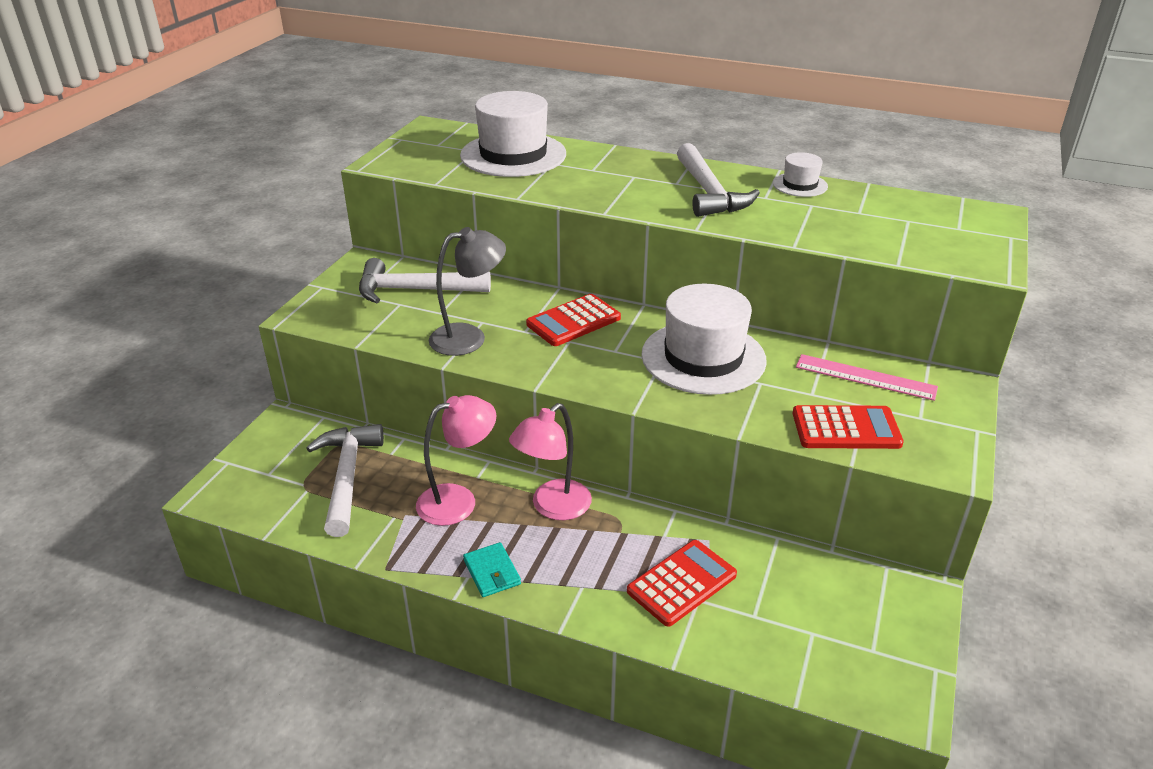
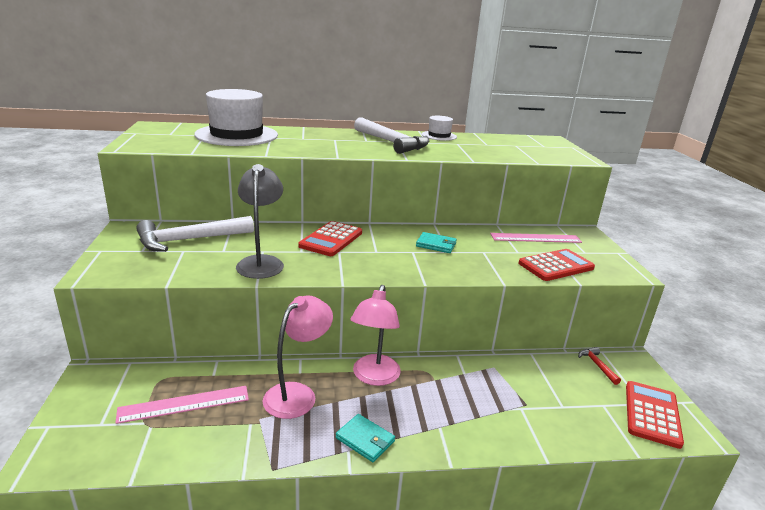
camera: 30 degrees left, 10 degrees down
white hammer [306,424,384,537] -> pink ruler [115,386,249,424]
grey lamp [429,227,506,356] -> grey lamp turned 45 degrees counterclockwise [236,164,284,279]
red calculator [627,540,737,627] -> red calculator moved to [626,381,684,449]
white hat [641,284,767,395] -> turquoise wallet [416,232,457,253]
none -> red hammer [578,347,621,385]

